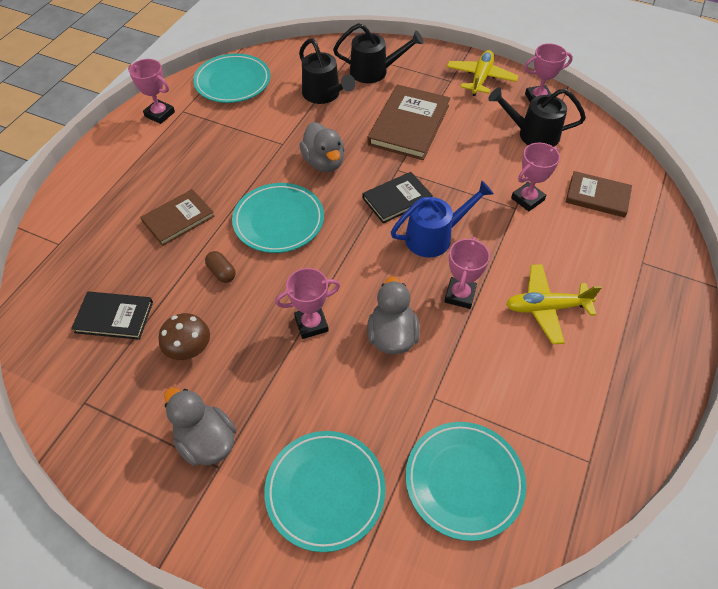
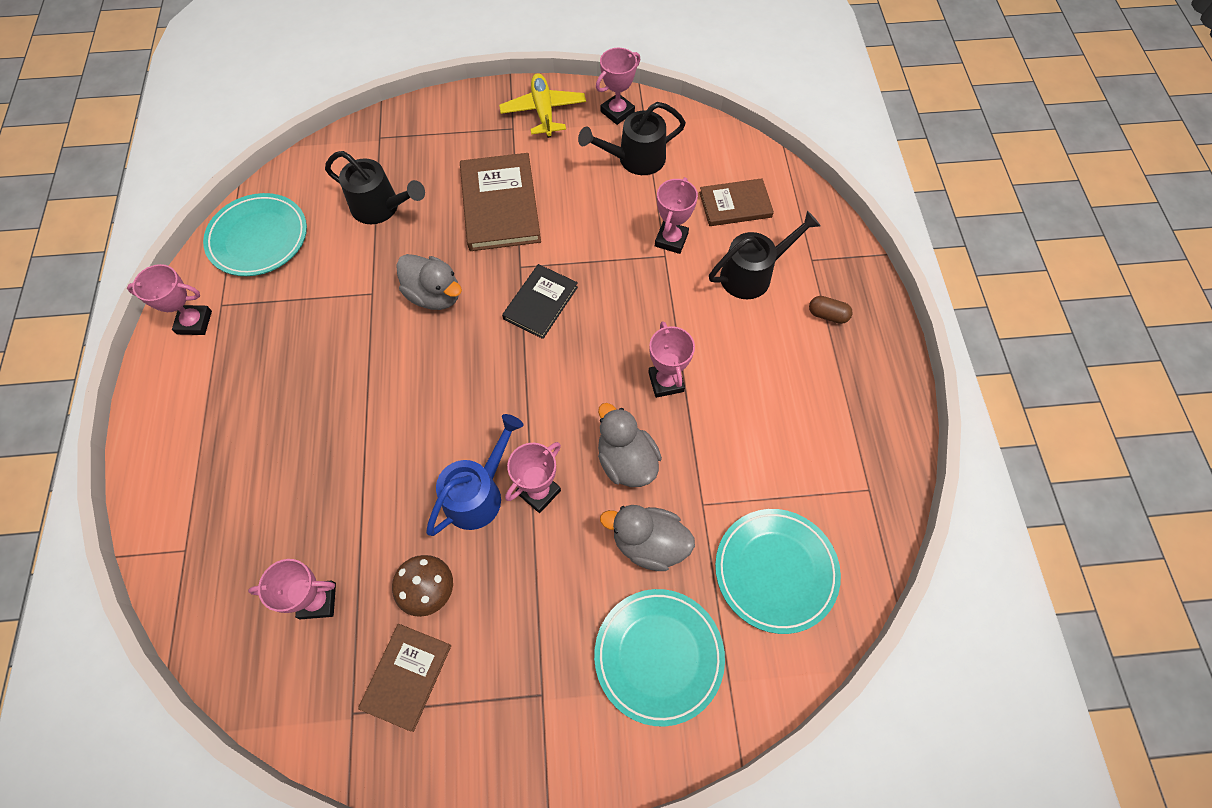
camera: 30 degrees left, 10 degrees up
black book [71,291,153,340] -> pink trophy [248,559,336,619]
brown book [140,189,215,246] -> brown book moved to [358,624,451,732]
grey duck [164,388,236,466] -> grey duck moved to [600,505,695,571]
brown capsule [205,251,236,283] -> brown capsule moved to [809,296,853,324]
turquoise plate [232,183,324,253] -> none
black watering can [333,23,424,83] -> black watering can moved to [709,211,821,299]
blue watering can [391,180,494,258] -> blue watering can moved to [426,414,523,536]
yellow plane [506,264,602,344] -> none

